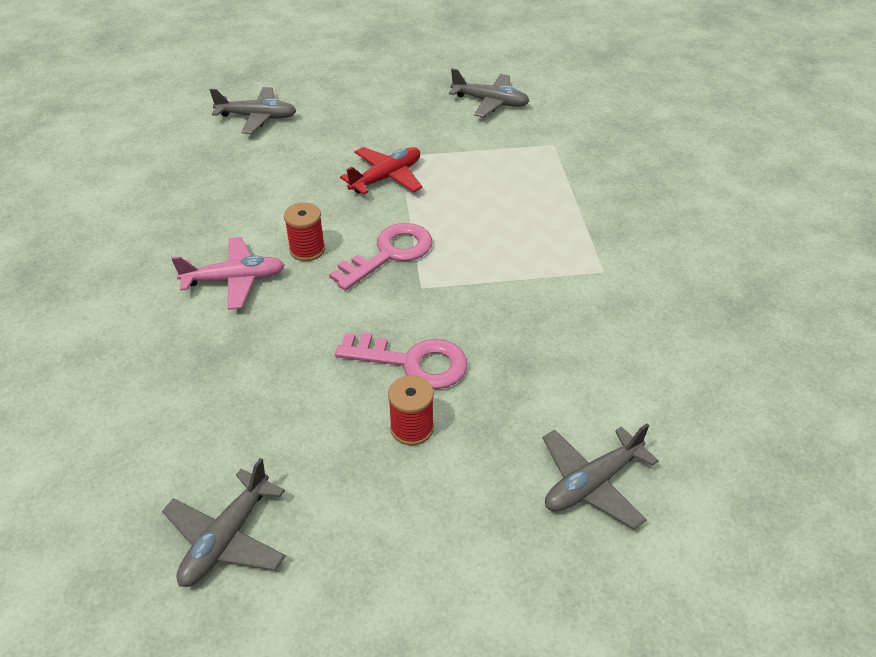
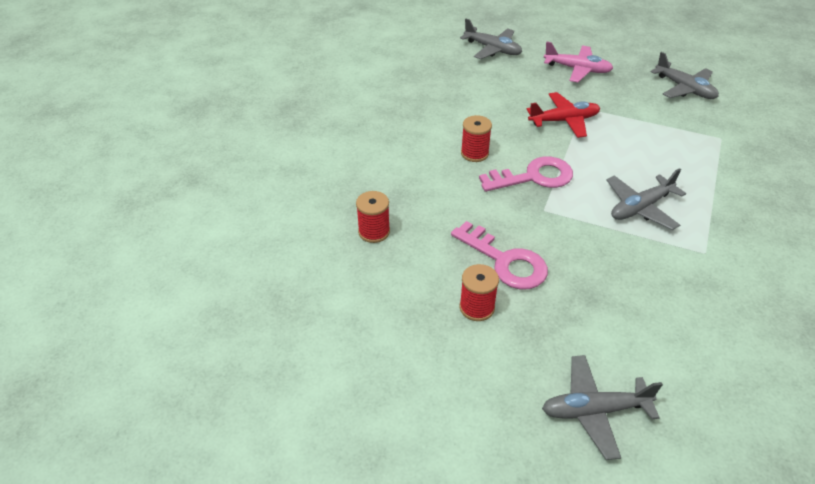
camera: 30 degrees right, 0 degrees up
grey plane [162,458,286,587] -> grey plane moved to [606,168,686,230]
pink plane [172,237,285,310] -> pink plane moved to [544,41,613,82]
none -> red spool [356,191,390,243]

